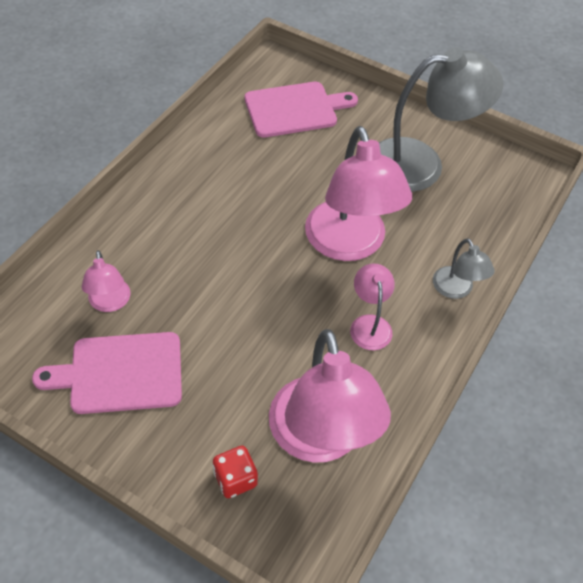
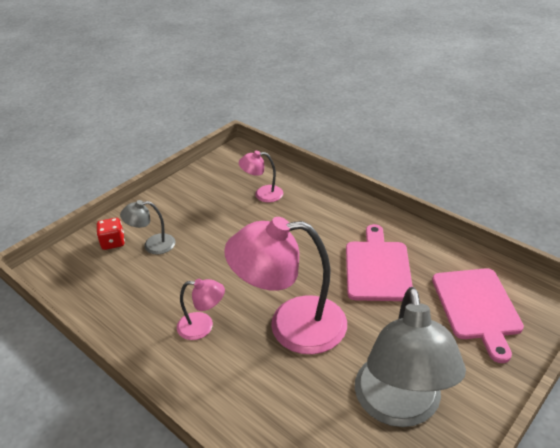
camera: 105 degrees right, 15 degrees down
pink cutting board [32,332,182,414] -> pink cutting board moved to [346,224,413,301]
pink lamp [269,329,391,463] -> none
grey lamp [433,238,495,299] -> grey lamp moved to [120,200,175,254]

